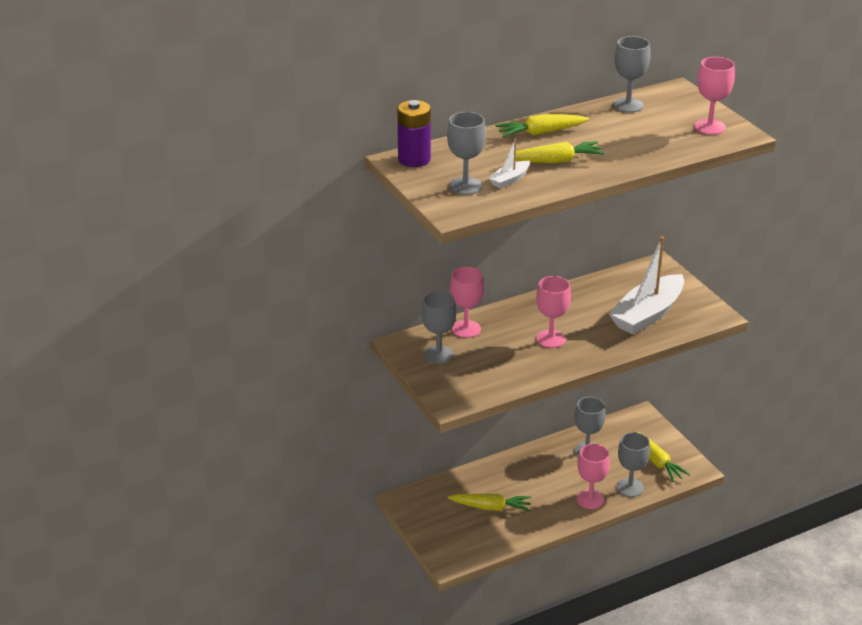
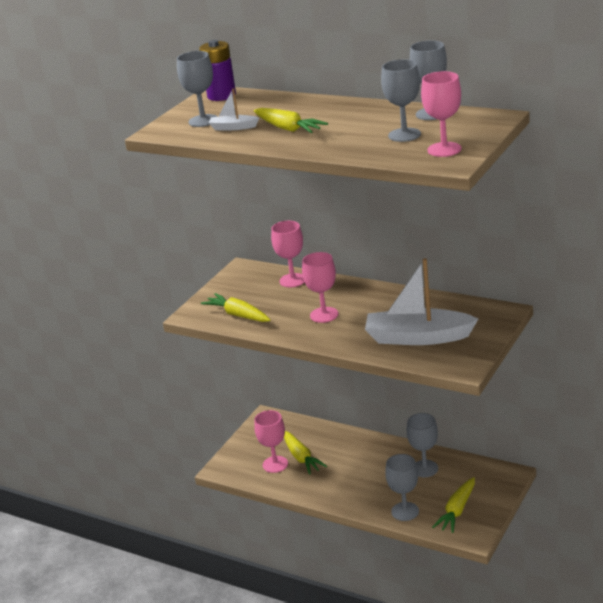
camera: 60 degrees right, 5 degrees down
grey goblet [421,291,456,364] -> grey goblet moved to [381,59,421,142]
yellow carrot [495,114,589,137] -> yellow carrot moved to [201,293,270,322]
pink goblet [577,444,610,509] -> pink goblet moved to [254,410,288,473]

